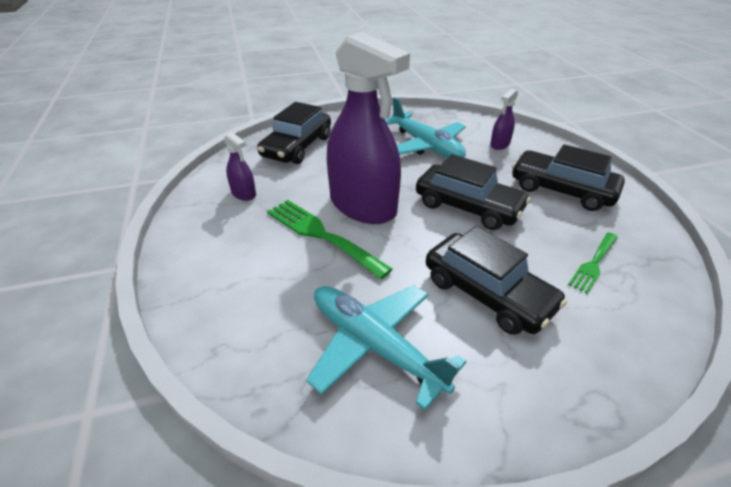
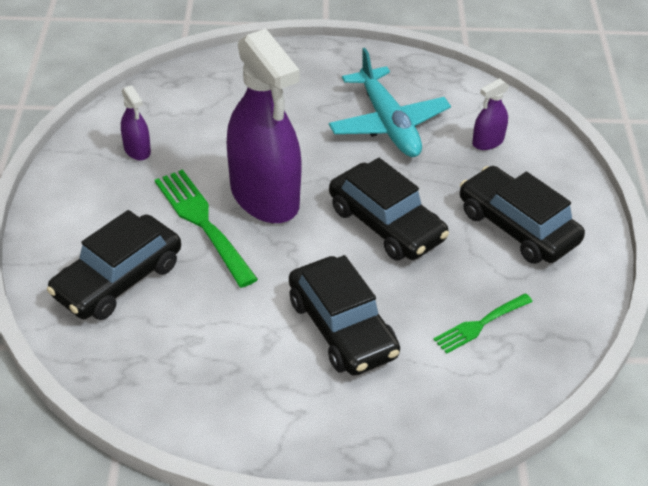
camera: 15 degrees right, 5 degrees up
black car [257,102,331,164] -> black car moved to [47,210,181,320]
turquoise plane [306,285,467,410] -> none

